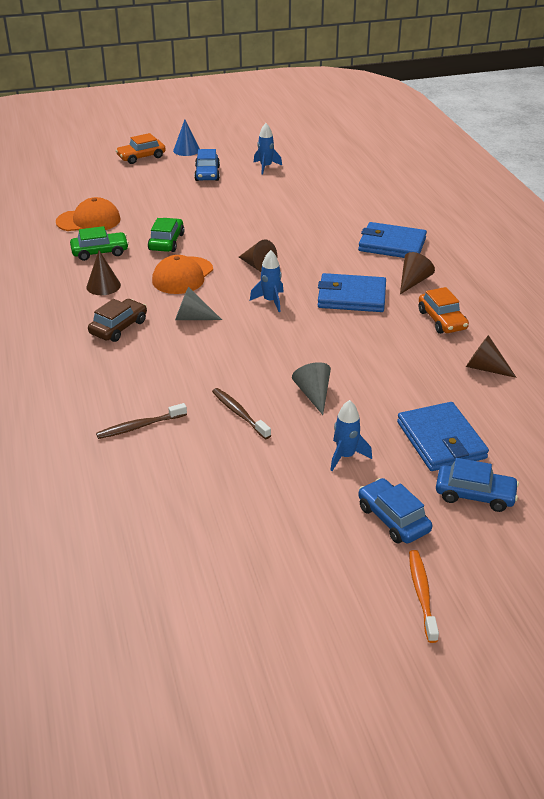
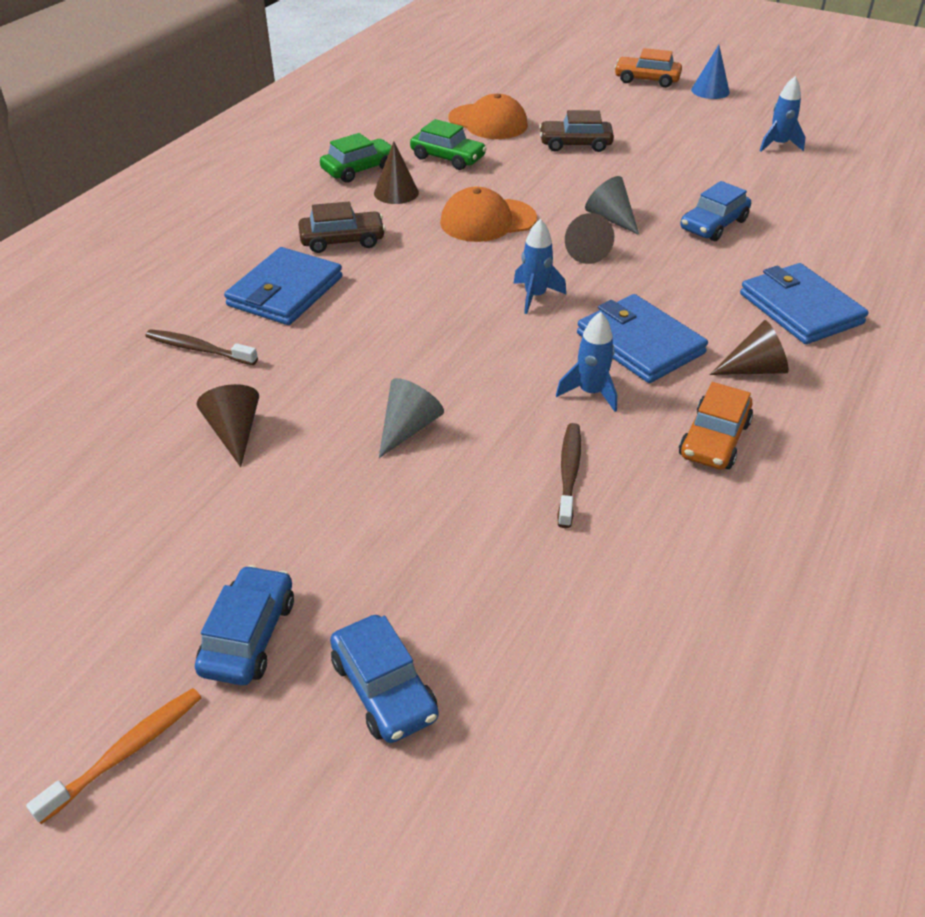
camera: 45 degrees right, 5 degrees up
green car [148,218,184,252] -> green car moved to [320,133,392,183]
grey cone [175,287,222,320] -> grey cone moved to [585,176,639,235]
blue car [194,149,220,181] -> blue car moved to [680,181,751,241]
brown toothbrush [212,388,271,439] -> brown toothbrush moved to [557,423,581,528]
blue rocket [330,400,372,471] -> blue rocket moved to [556,312,617,412]
blue wallet [397,402,489,471] -> blue wallet moved to [224,247,343,325]
brown cone [466,335,517,378] -> brown cone moved to [197,384,259,467]
none -> brown car [539,110,614,152]

